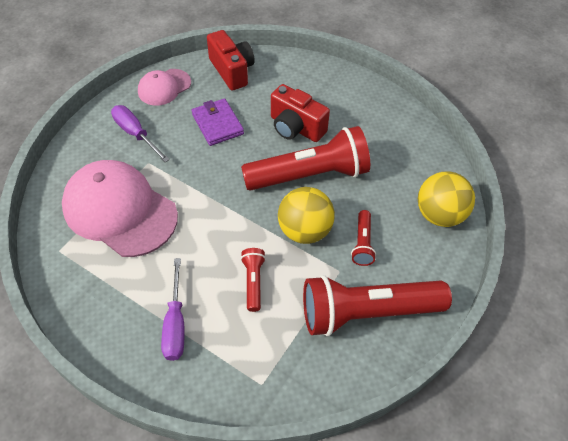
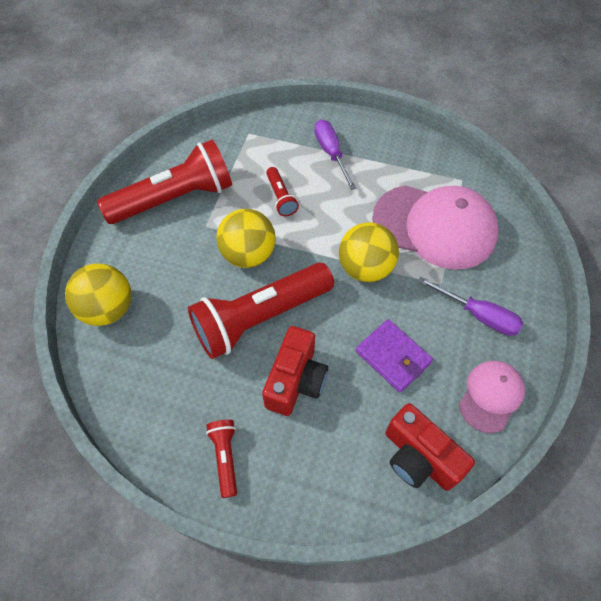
camera: 165 degrees right, 5 degrees up
red camera [271,84,330,142] -> red camera turned 90 degrees clockwise [262,326,328,416]
red flashlight [351,210,376,266] -> red flashlight moved to [206,420,237,498]
none -> yellow ball [339,222,399,282]

